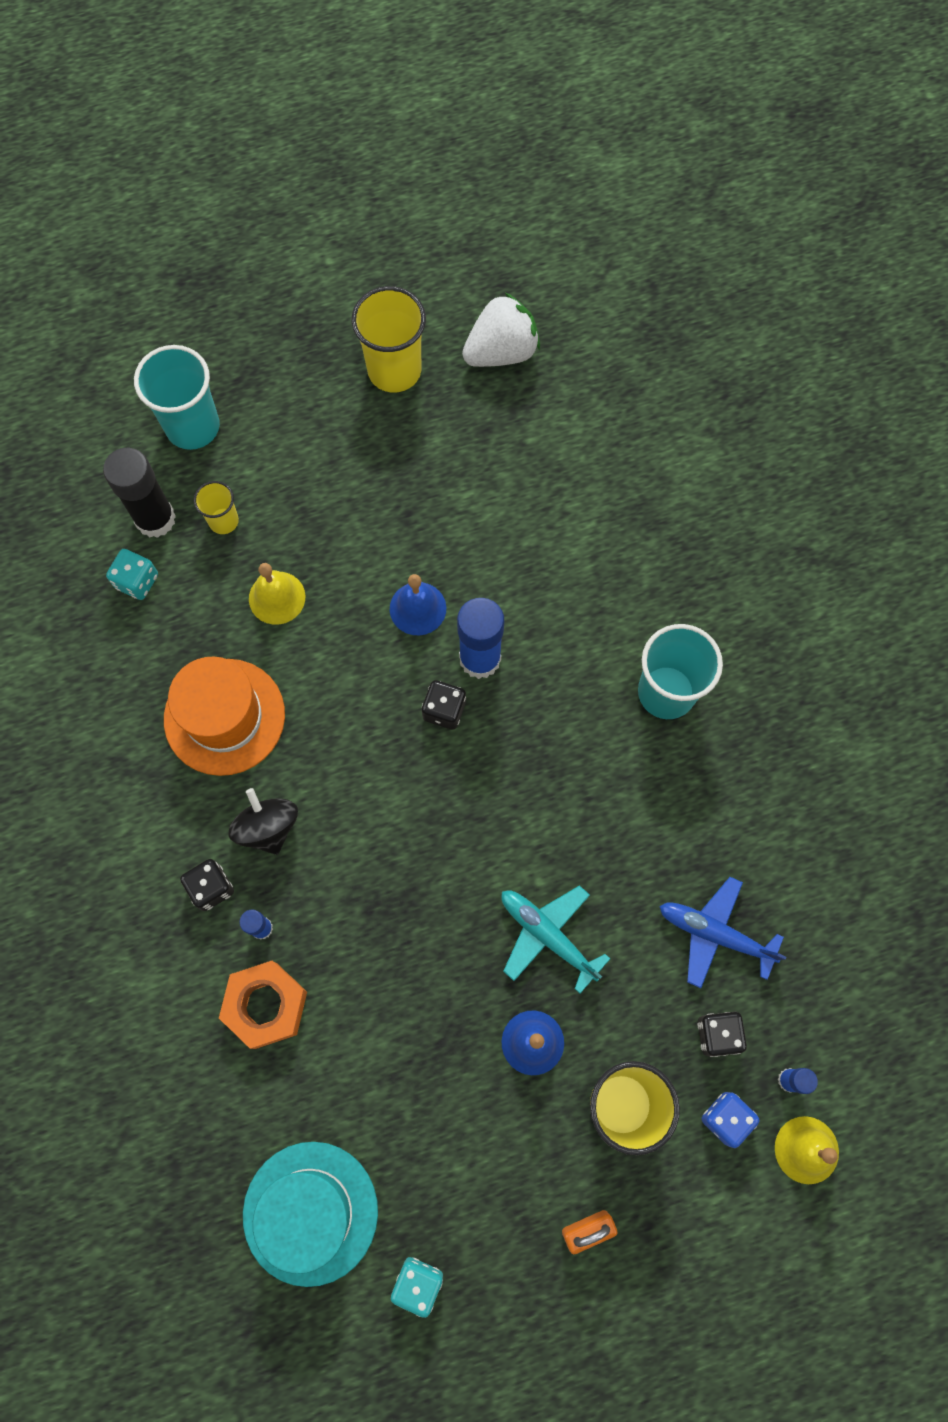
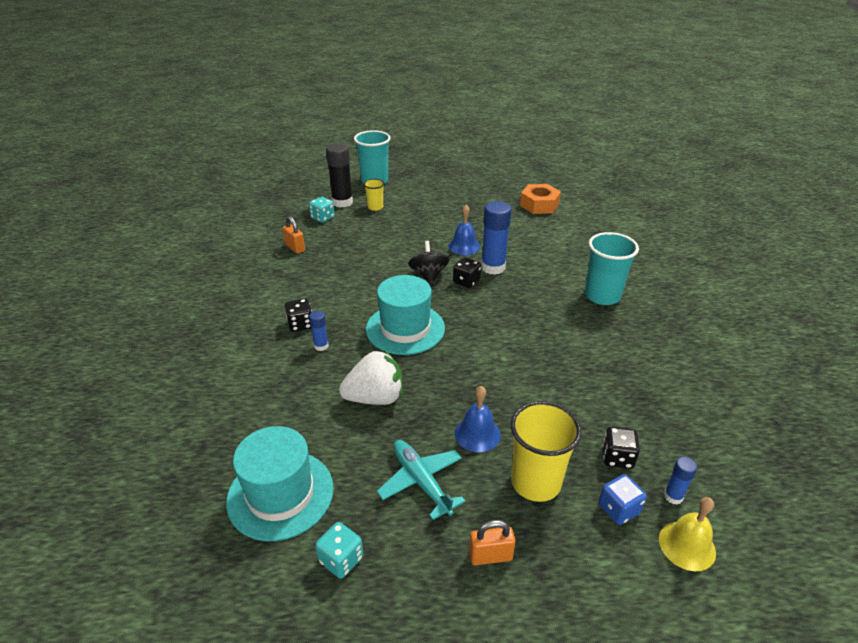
camera: 15 degrees right, 35 degrees down
orange hat [164,656,285,776] -> none
orange nut [219,961,307,1049] -> orange nut moved to [520,184,561,214]
black spinning top [228,788,298,855] -> black spinning top moved to [408,241,449,284]
yellow bell [249,563,305,625] -> none
yellow cup [351,286,426,392] -> none
white strawberry [462,293,540,367] -> white strawberry moved to [339,350,403,405]
turquoise plane [501,885,610,994] -> turquoise plane moved to [377,440,465,520]
blue plane [659,877,786,988] -> none
none -> orange padlock [283,216,305,254]
none -> turquoise hat [366,275,445,355]

